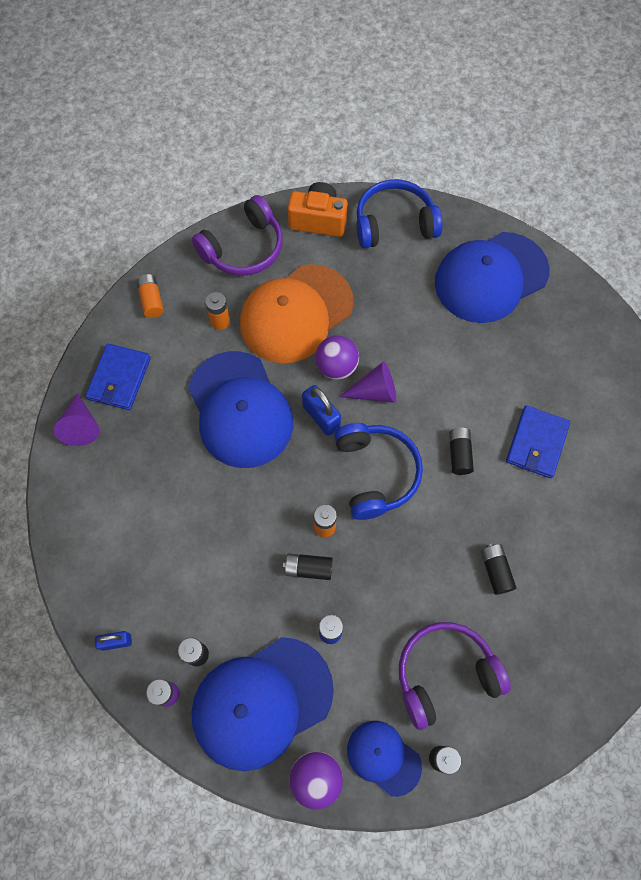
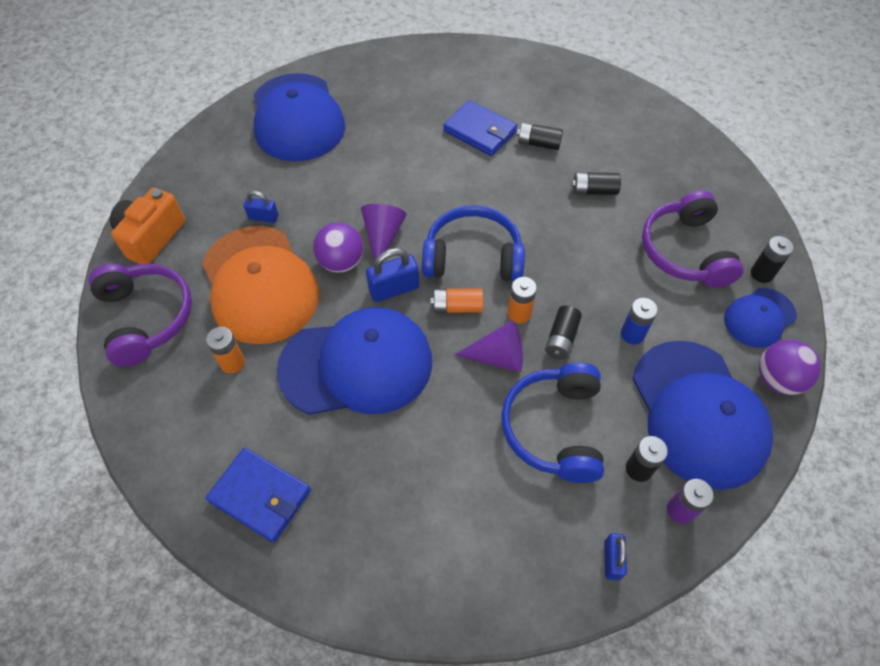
camera: 75 degrees left, 10 degrees down
purple cone [54,393,100,446] -> purple cone moved to [455,320,523,372]
orange battery [136,274,164,318] -> orange battery moved to [431,288,483,313]
blue headphones [357,179,443,248] -> blue headphones moved to [501,362,604,483]
black battery [449,427,474,475] -> black battery moved to [517,122,563,150]
none -> blue padlock [244,191,278,223]

